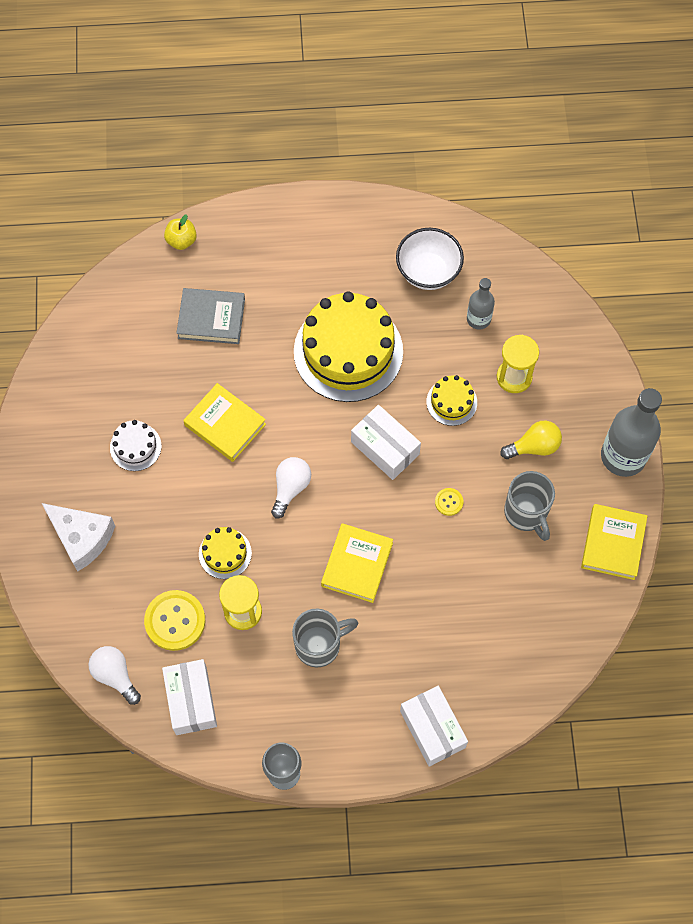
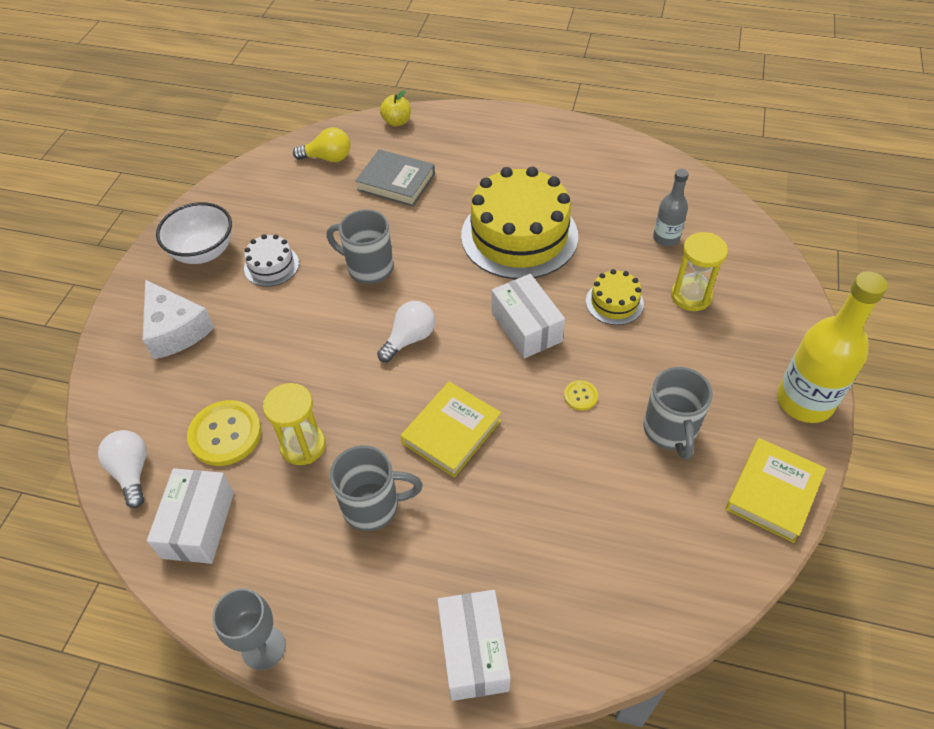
camera: 20 degrees right, 15 degrees down
yellow book [183,383,266,462] -> grey mug [327,209,394,284]
yellow cake [199,527,252,579] -> none
white bowl [396,228,464,290] -> white bowl moved to [156,202,232,264]
yellow light bulb [500,421,562,459] -> yellow light bulb moved to [293,127,350,162]
grey bottle [601,388,662,477] -> yellow bottle [777,271,888,423]

